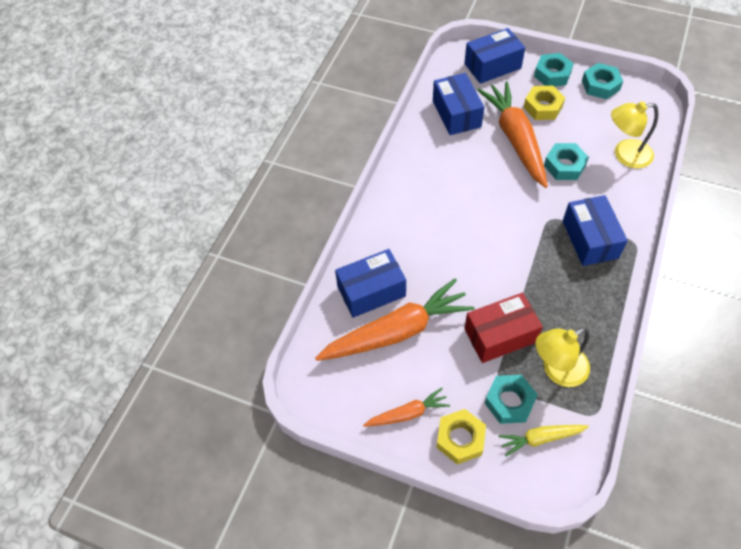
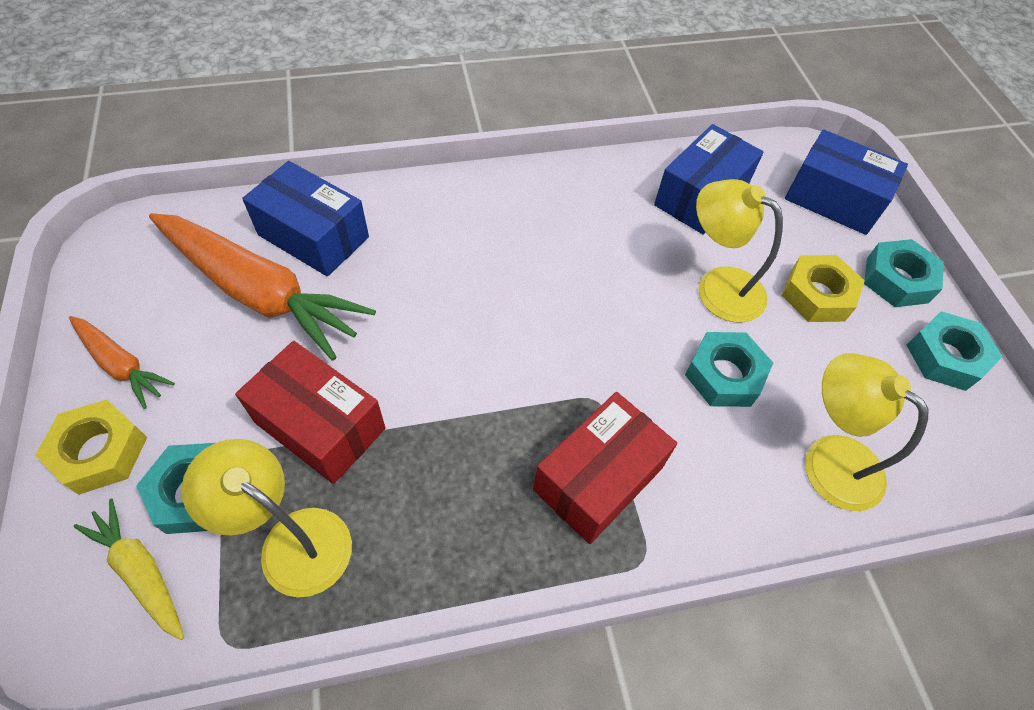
camera: 50 degrees right, 0 degrees up
orange carrot [477,82,548,188] -> yellow lamp [696,179,783,323]
blue box [563,195,628,266] -> red box [533,392,677,544]

